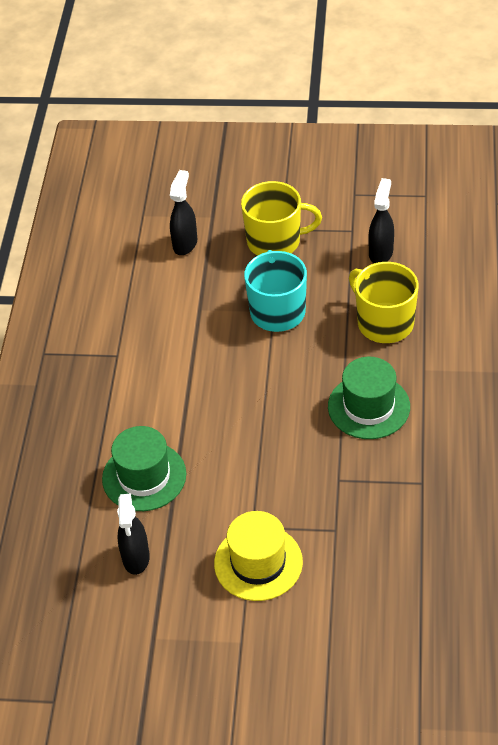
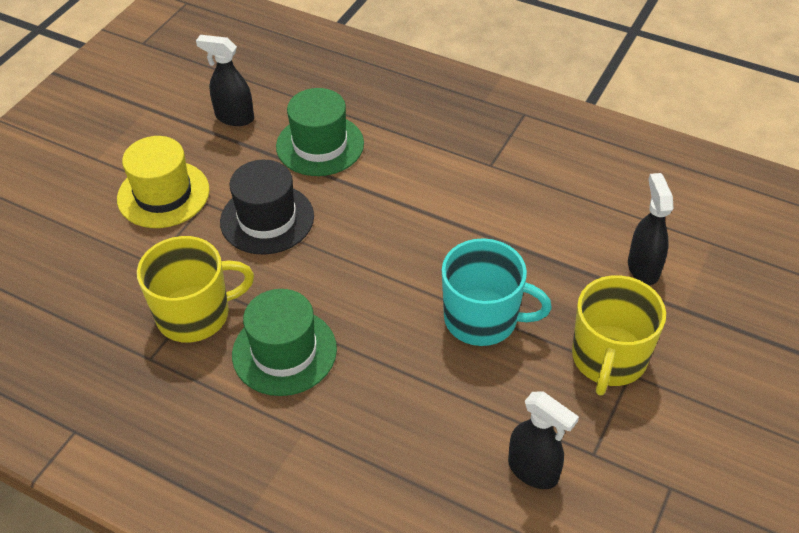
camera: 110 degrees right, 0 degrees up
black spray bottle [170,170,197,255] -> black spray bottle turned 135 degrees counterclockwise [628,173,673,285]
yellow mug [349,262,419,343] -> yellow mug moved to [137,236,254,343]
none -> black hat [220,160,314,255]

